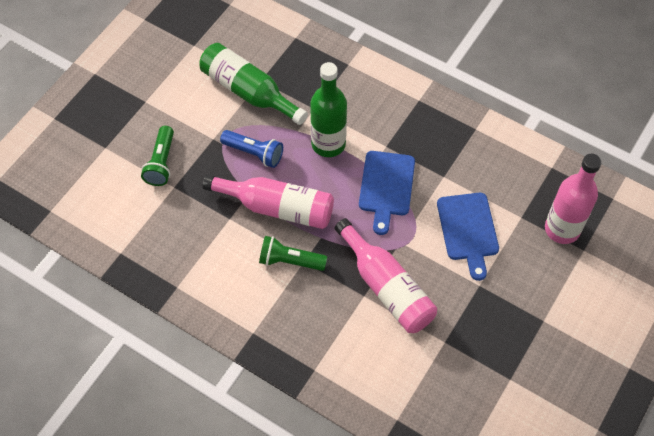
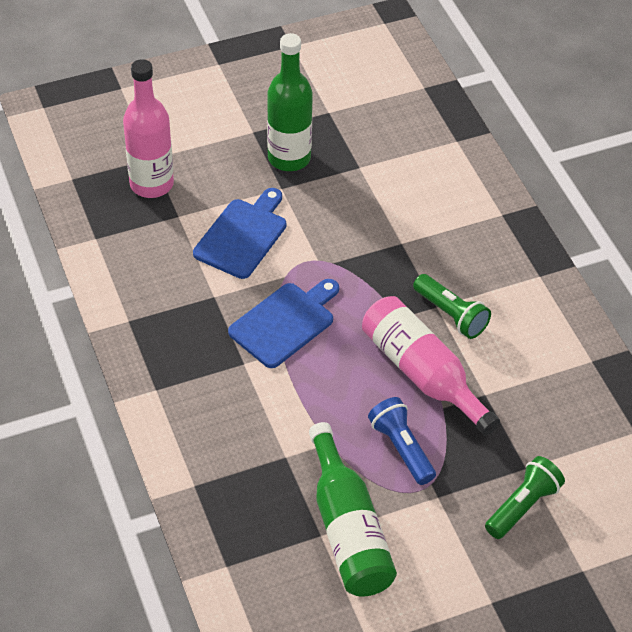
camera: 145 degrees left, 10 degrees down
green bottle [310,62,347,157] -> green bottle moved to [267,33,313,171]
pink bottle [334,218,437,333] -> none

